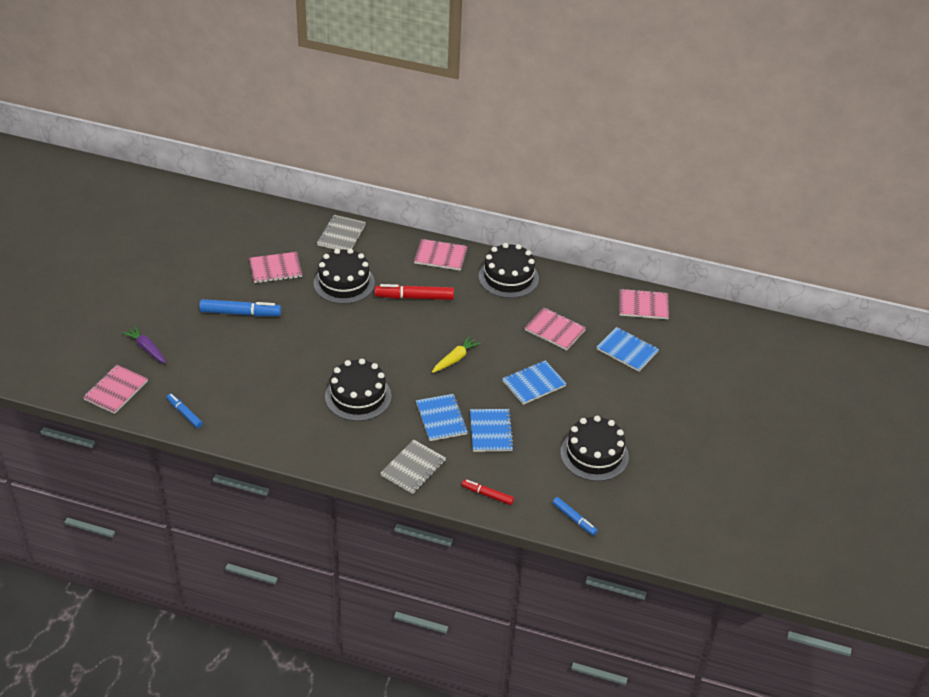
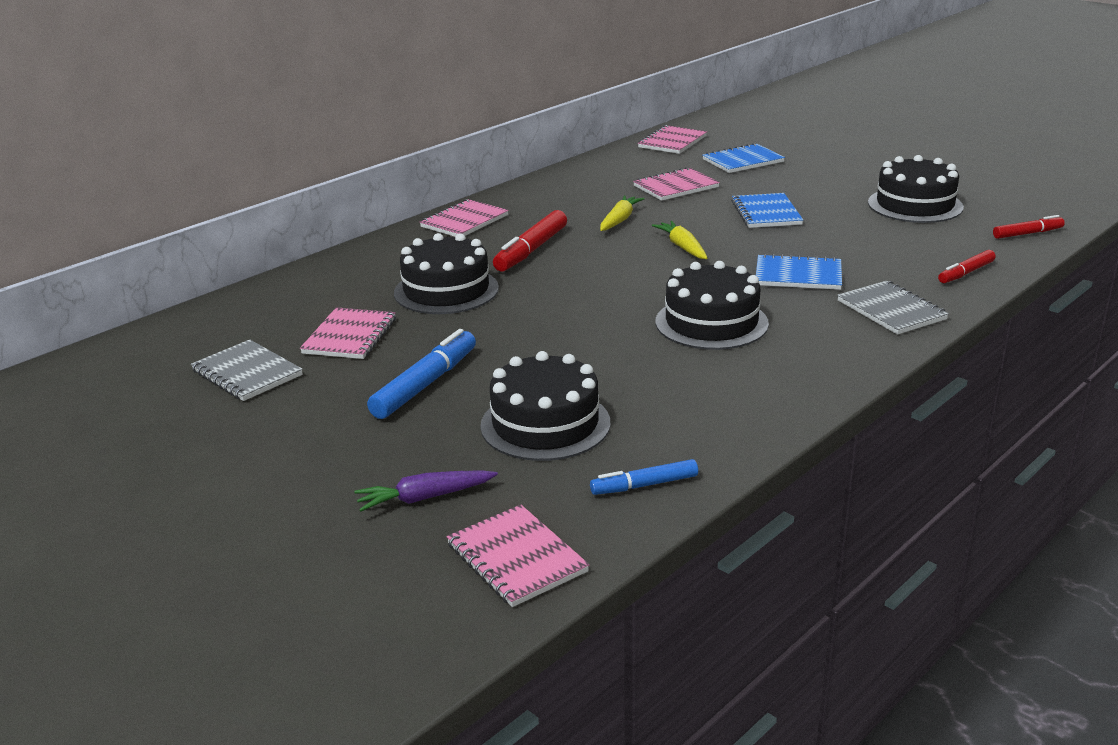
camera: 60 degrees left, 15 degrees down
grey notebook [317,215,366,250] -> grey notebook moved to [191,340,303,401]
blue notebook [470,409,514,452] -> none
black cake [479,243,539,298] -> black cake moved to [480,351,610,461]
blue marker [552,497,598,536] -> red marker [993,215,1065,239]
none -> yellow carrot [600,195,645,231]

